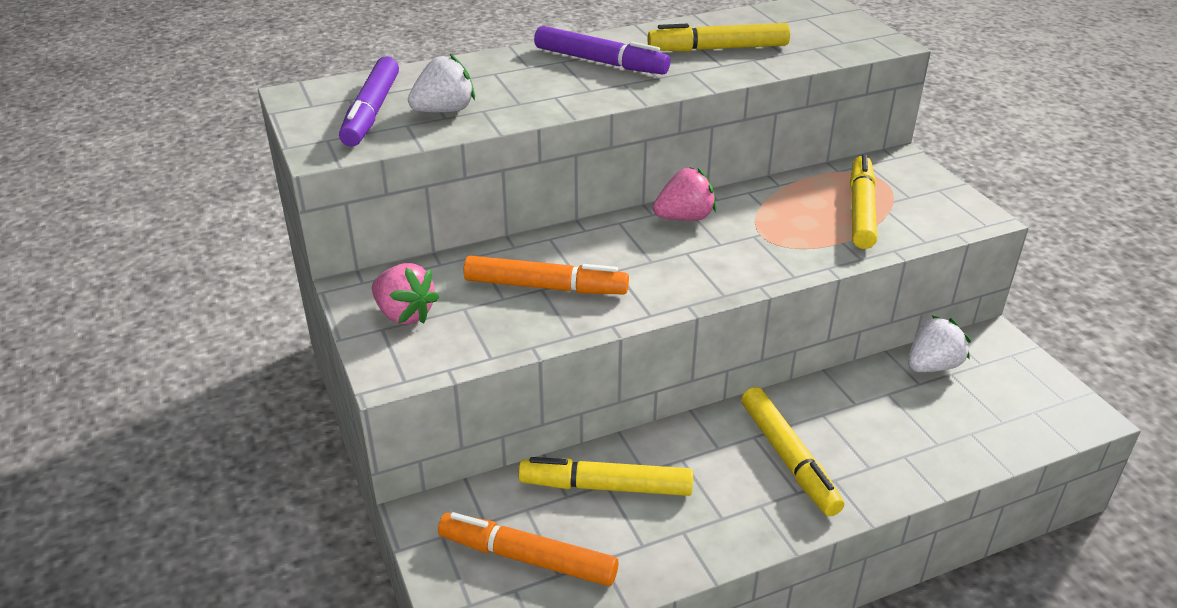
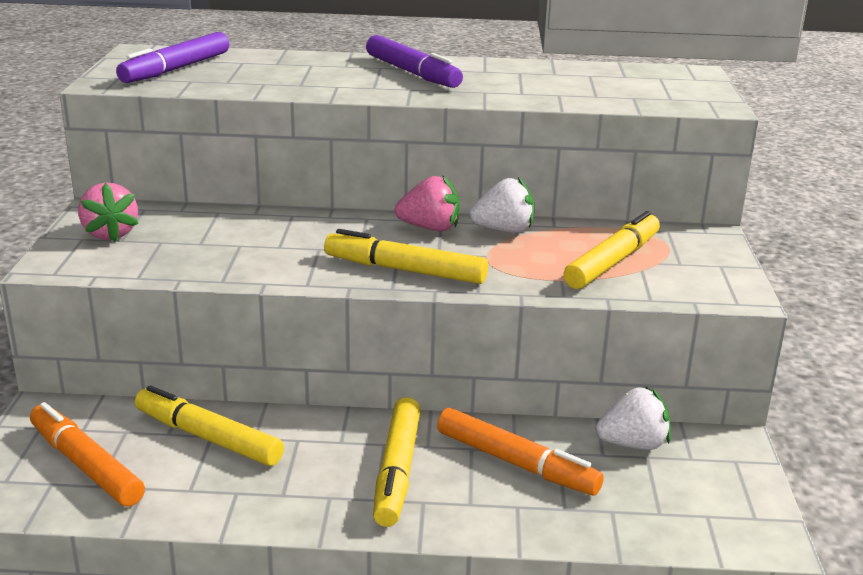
camera: 25 degrees right, 10 degrees down
white strawberry [408,54,475,112] -> white strawberry moved to [469,177,534,233]
orange marker [464,256,629,294] -> orange marker moved to [437,408,604,495]
yellow marker [648,23,790,52] -> yellow marker moved to [324,229,488,284]

